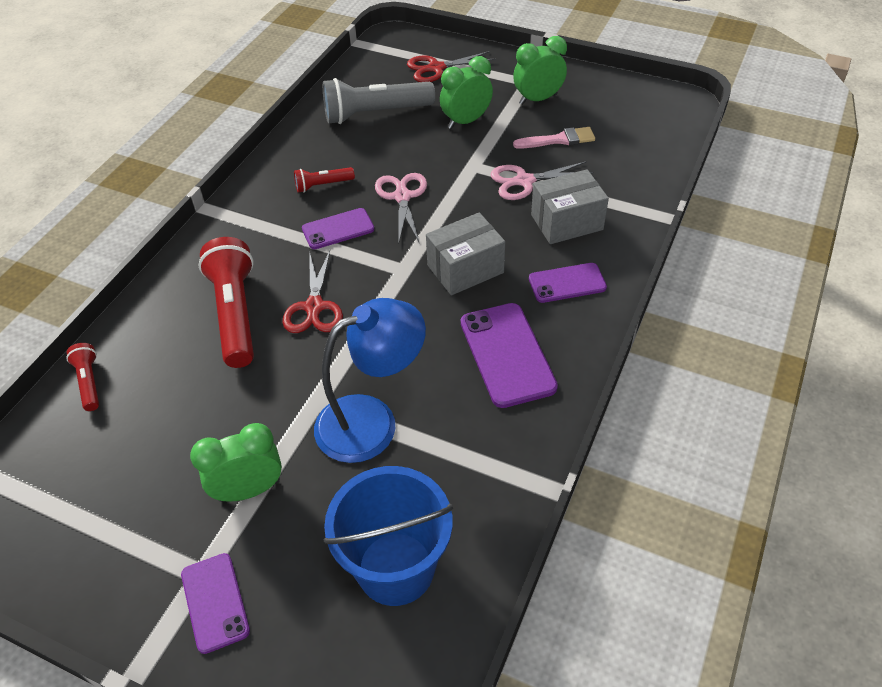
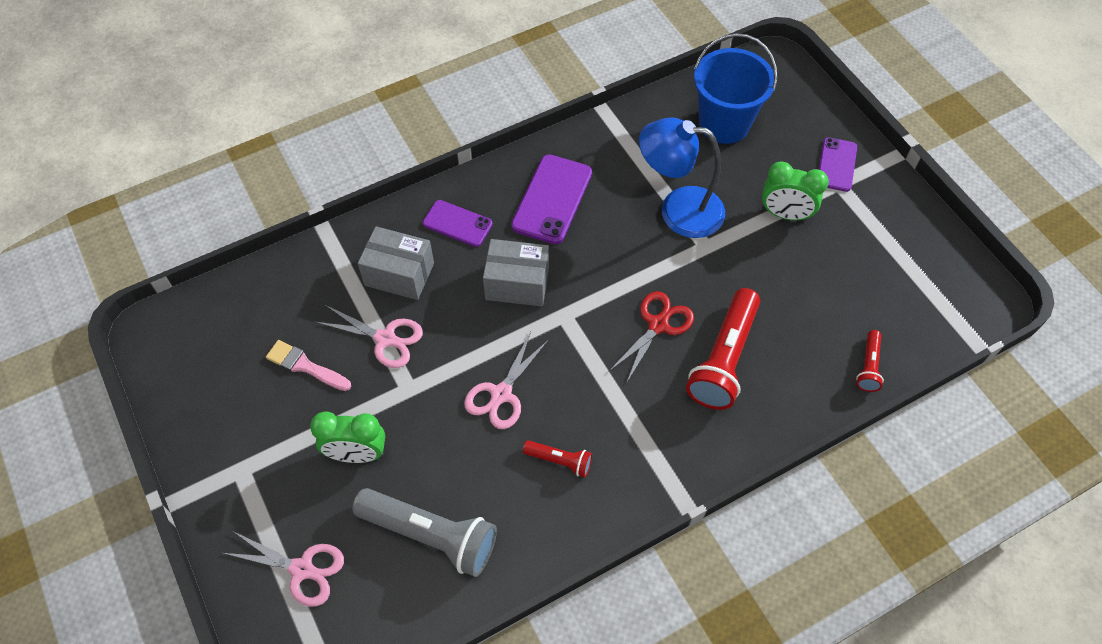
camera: 145 degrees left, 10 degrees up
purple phone [302,208,374,249] -> none
red scissors [407,51,496,82] -> pink scissors [223,531,344,607]
green clock [513,36,567,105] -> none

